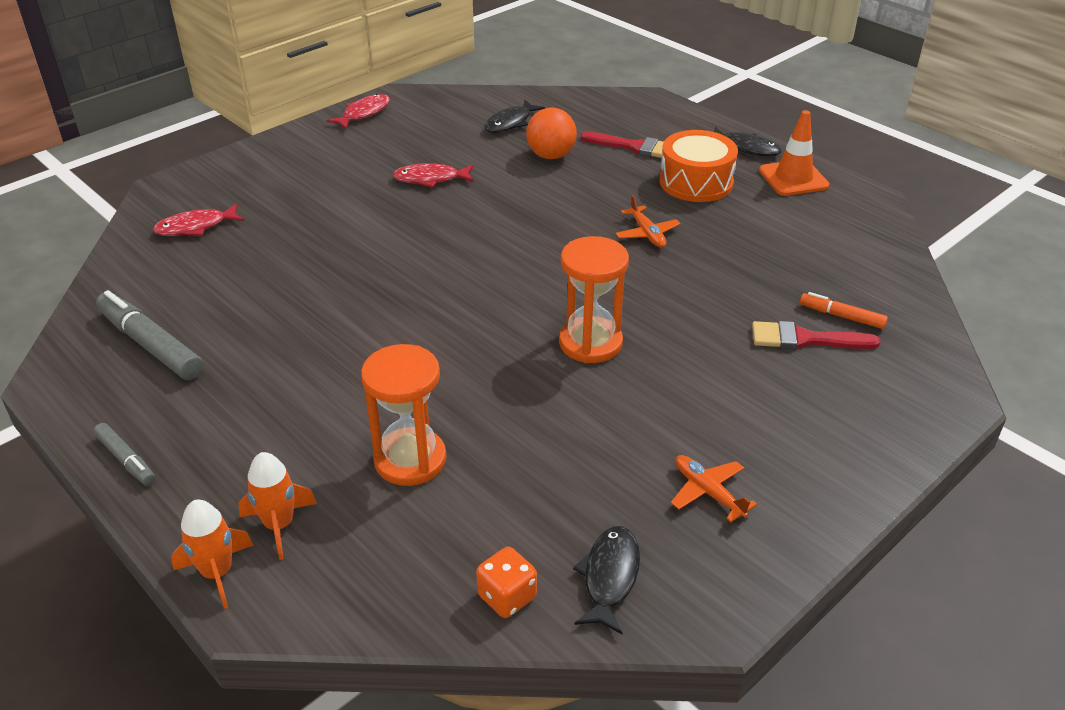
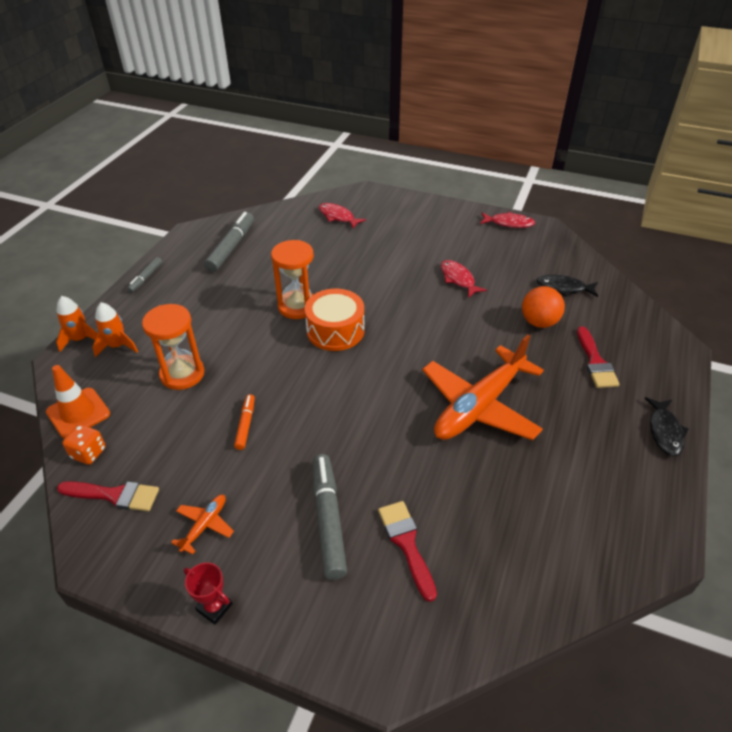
camera: 65 degrees right, 5 degrees up
orange hourglass [559,236,629,363] -> orange hourglass moved to [271,240,314,319]
black fish [573,526,640,634] -> red brush [57,481,159,511]
orange plane [616,195,681,248] -> orange plane [422,335,544,440], size x2.38
orange drum [660,130,738,202] -> orange drum moved to [305,289,365,351]
orange traffic cone [759,110,830,196] -> orange traffic cone moved to [46,365,110,439]
orange marker [800,292,888,329] -> orange marker moved to [234,394,255,450]
none -> red trophy [184,562,232,625]
none -> grey marker [313,454,347,580]

